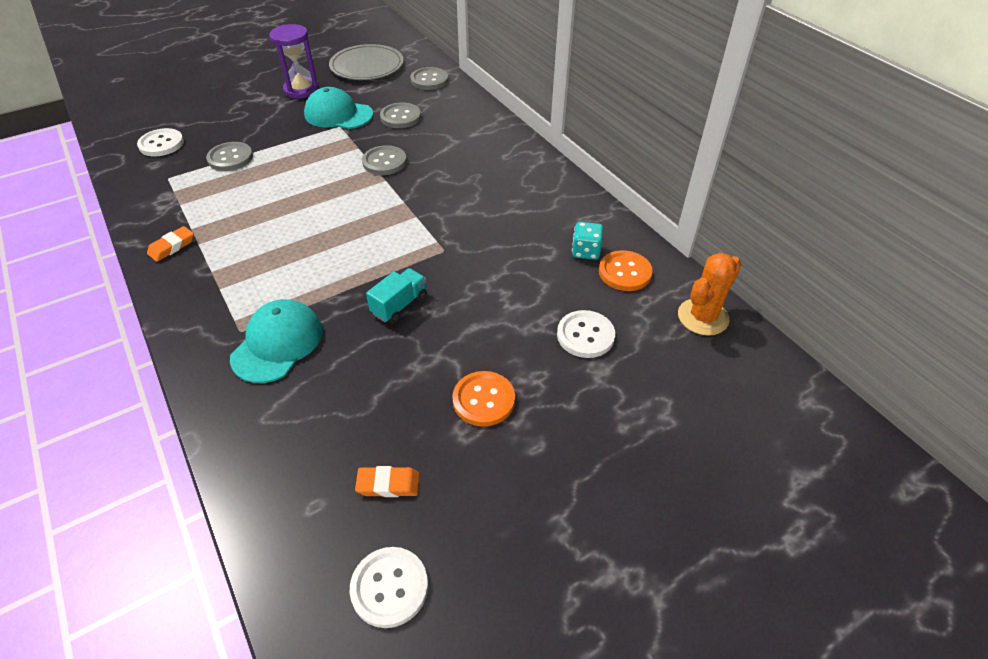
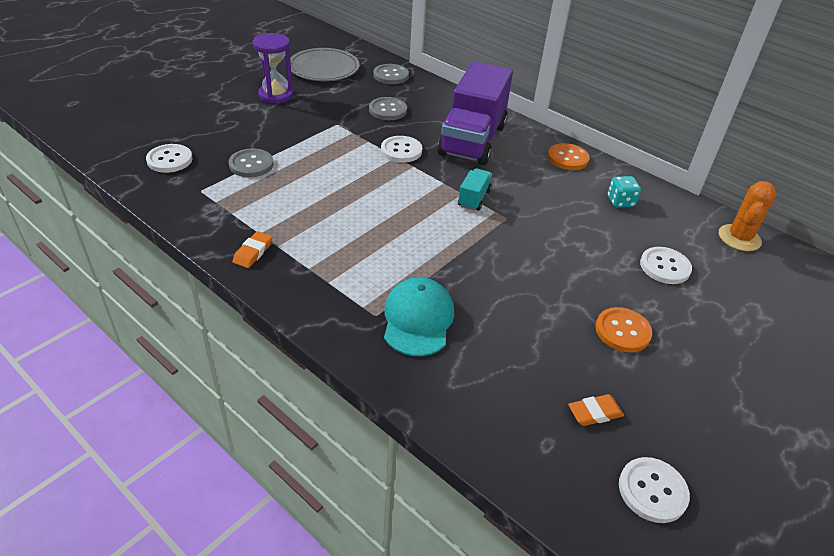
camera: 20 degrees left, 5 degrees down
turquoise cap [304,87,373,129] -> none
grey button [362,145,407,175] -> white button [381,136,422,163]
turquoise truck [366,268,427,323] -> turquoise truck moved to [458,168,492,211]
orange button [599,250,653,291] -> orange button moved to [548,143,590,170]
none -> purple truck [438,61,513,165]

